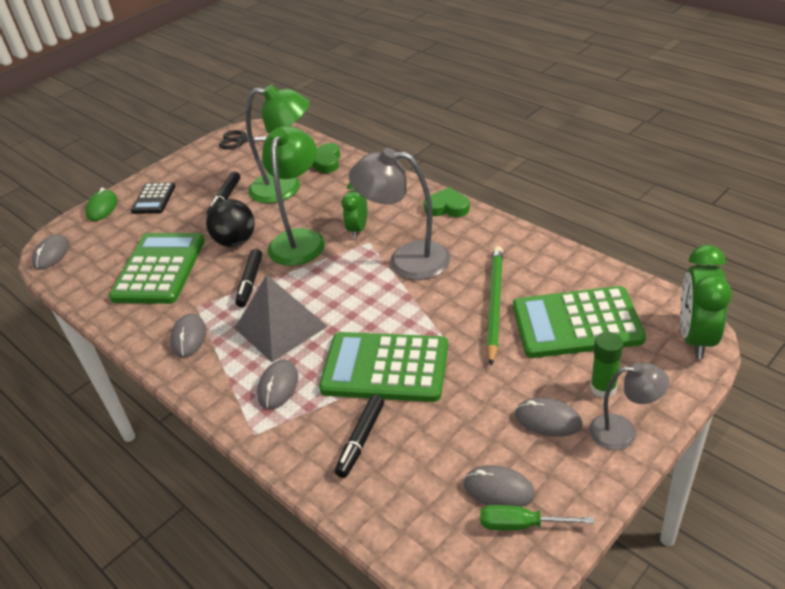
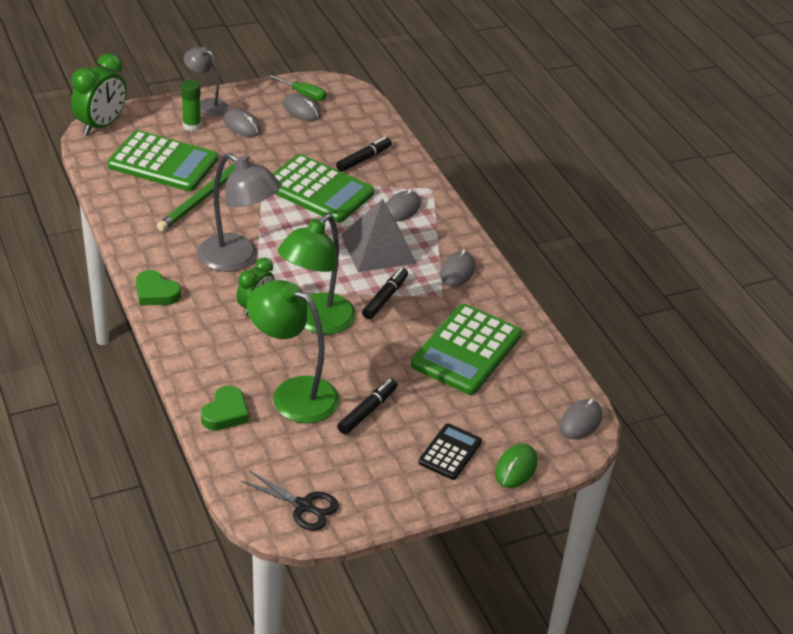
camera: 165 degrees left, 0 degrees up
black ball [206,199,255,247] -> none

